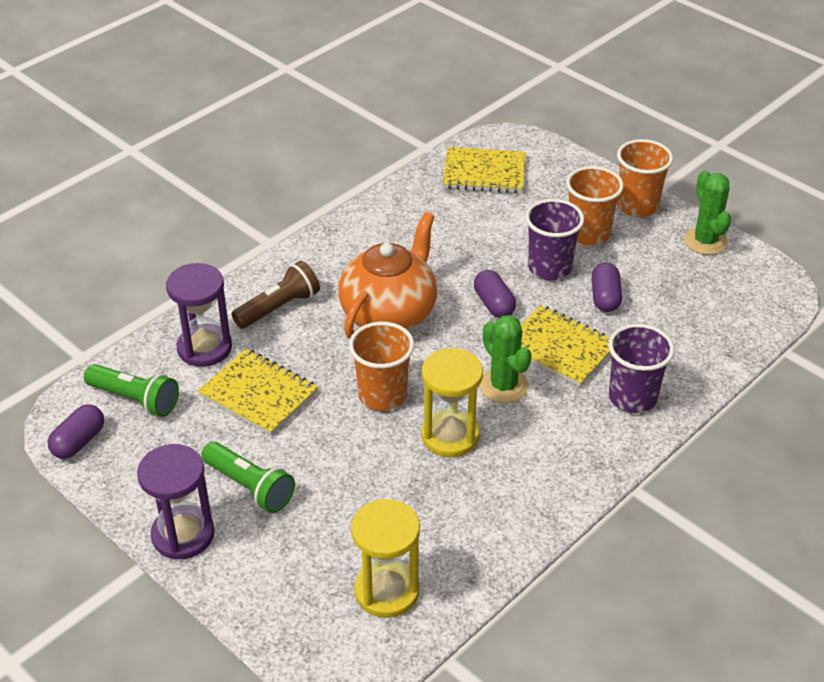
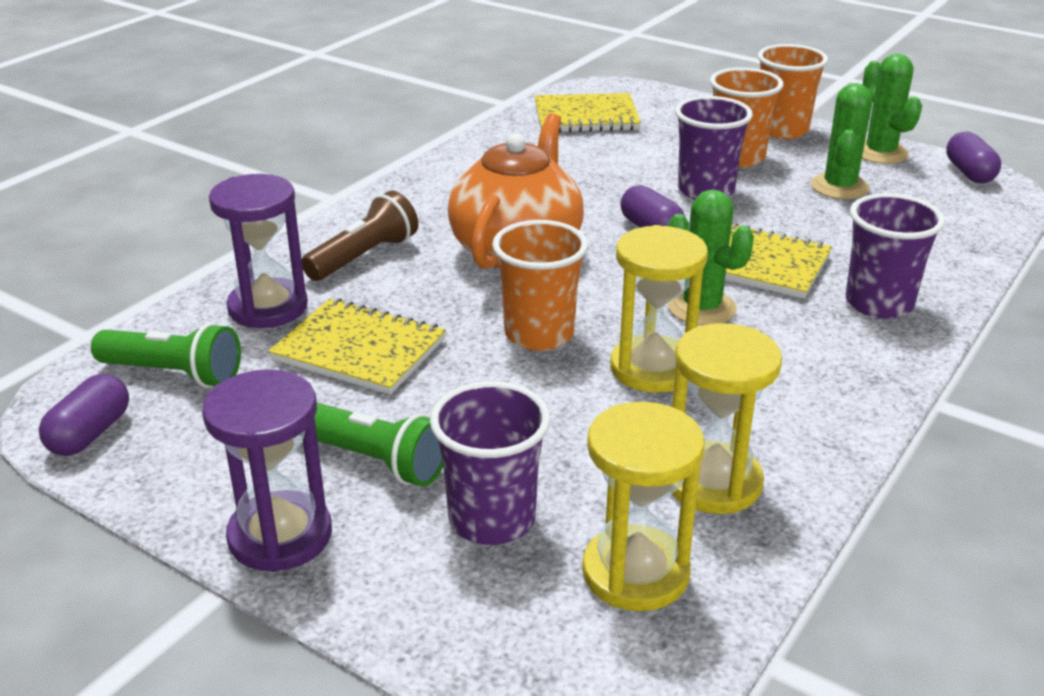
camera: 10 degrees left, 10 degrees down
purple capsule [591,263,622,312] -> purple capsule moved to [946,131,1001,183]
none -> purple cup [430,381,550,545]
none -> yellow hourglass [672,323,782,514]
none -> green cactus [811,83,872,199]

